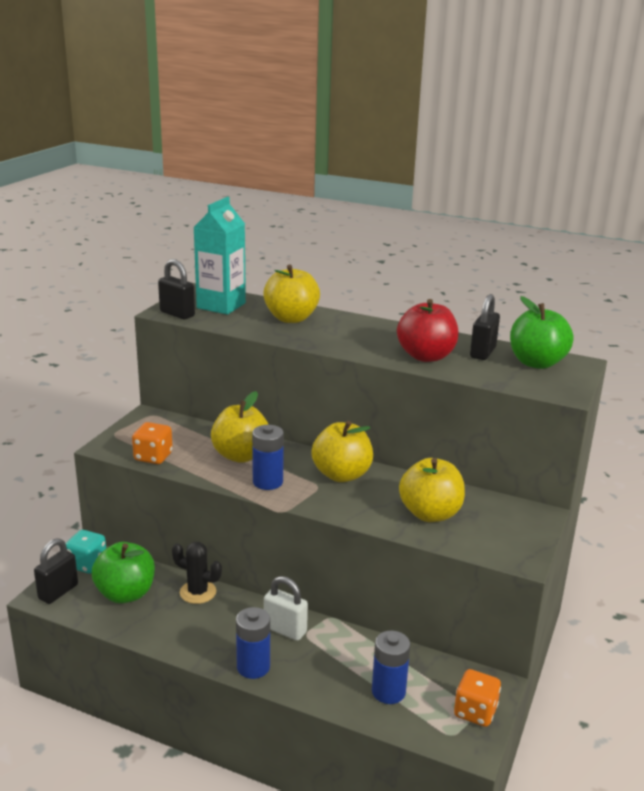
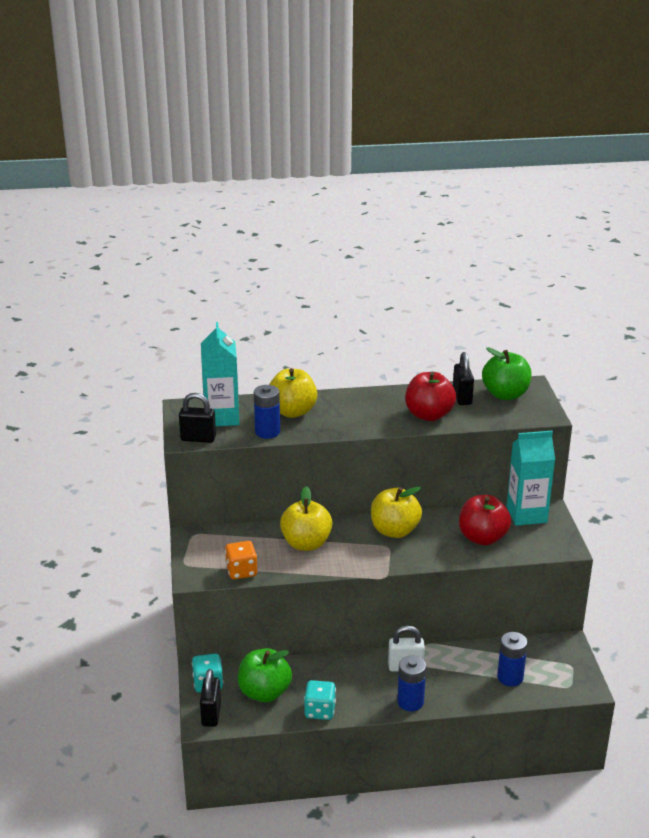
camera: 30 degrees left, 5 degrees up
black cactus [172,542,222,604] -> none
blue battery [252,425,284,490] -> blue battery moved to [254,385,280,439]
yellow apple [399,458,465,522] -> red apple [459,495,511,545]
orange dice [454,669,501,727] -> none
none -> turquoise dice [304,680,336,720]
none -> turquoise carton [507,431,555,526]

